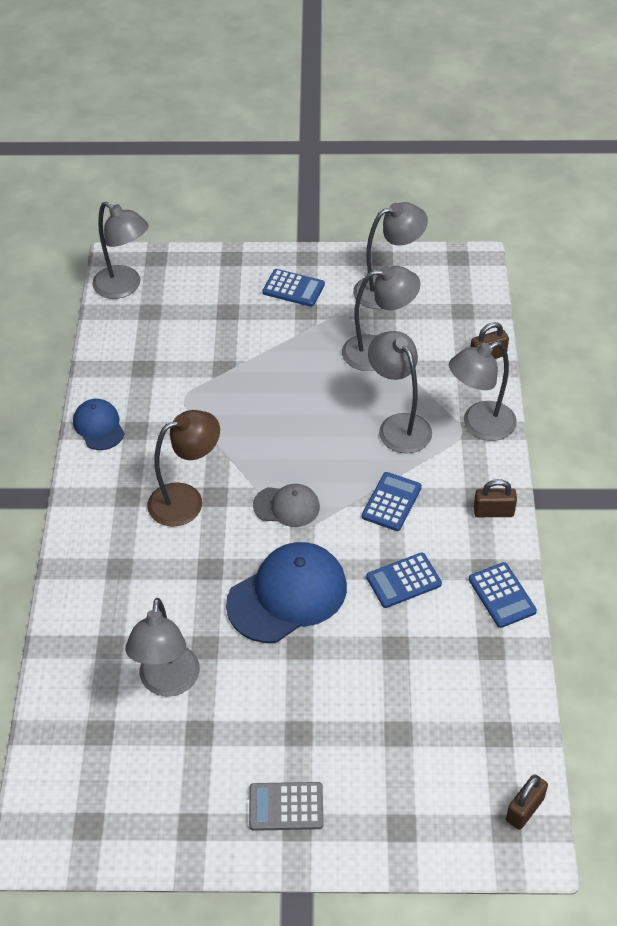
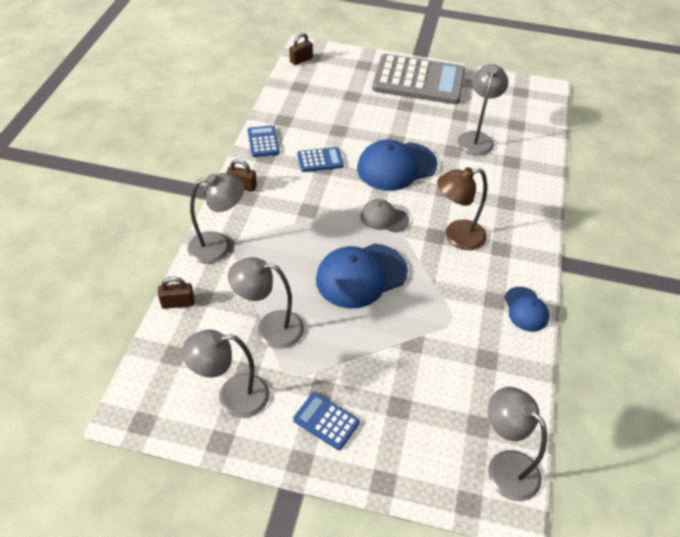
camera: 170 degrees left, 0 degrees up
grey calculator [249,782,324,831] -> grey calculator [372,54,465,104], size x2.29
blue calculator [362,472,422,531] -> none
grey lamp [368,331,432,453] -> none
none -> blue cap [316,244,408,309]

